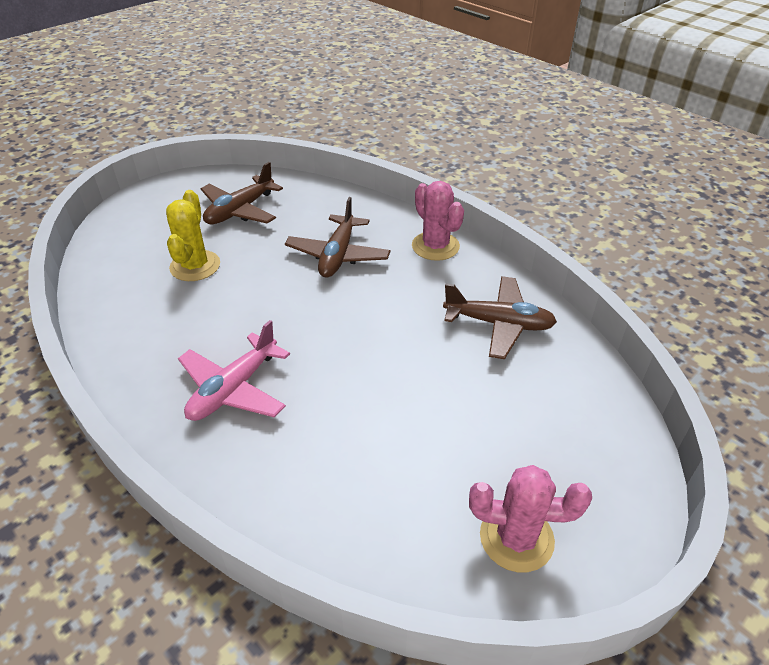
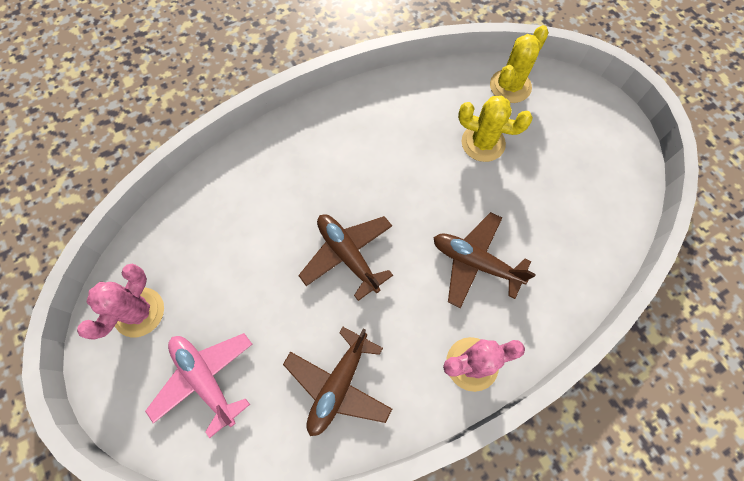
camera: 105 degrees right, 25 degrees up
pink plane [178,320,290,421] -> pink plane moved to [145,333,252,438]
brown plane [201,162,283,224] -> brown plane moved to [298,214,393,301]
none -> yellow cactus [490,25,549,103]

